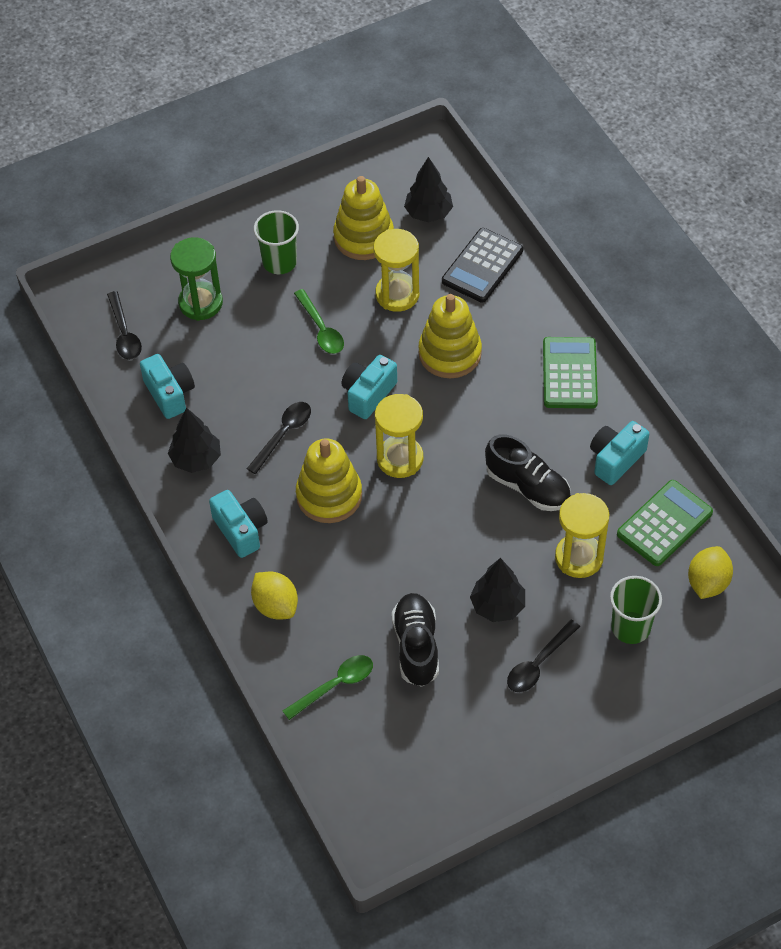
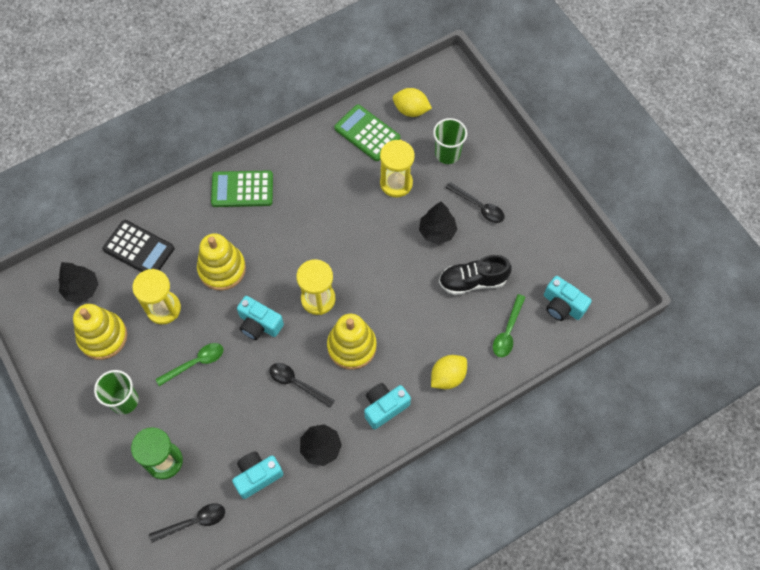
camera: 95 degrees left, 10 degrees up
green spoon [283,655,373,720] -> green spoon turned 120 degrees counterclockwise [493,294,526,357]
black shoe [485,434,571,511] -> none
turquoise camera [590,421,649,485] -> turquoise camera moved to [544,276,592,321]

